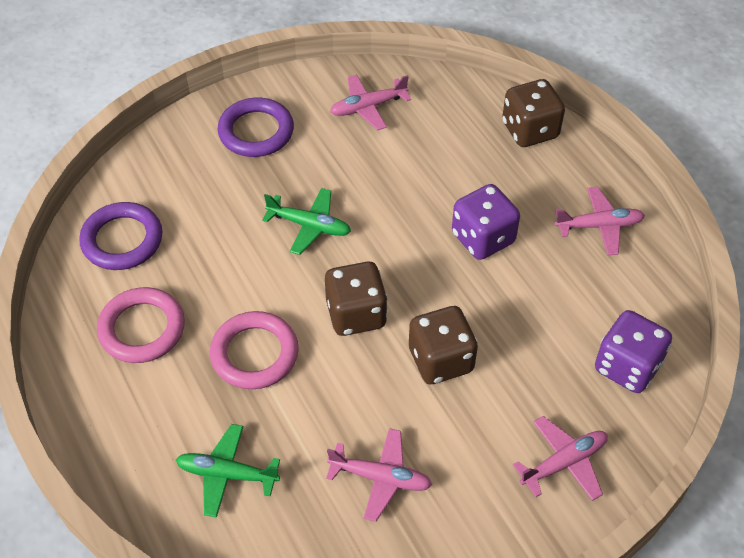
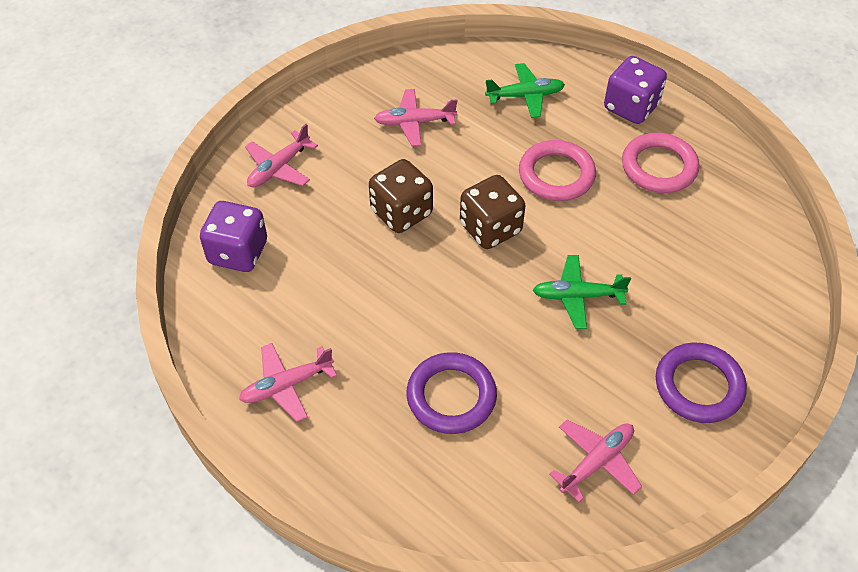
camera: 160 degrees right, 0 degrees up
purple ring [79,202,162,270] -> purple ring moved to [406,352,497,434]
purple dice [452,184,520,260] -> purple dice moved to [604,56,667,124]
brown dice [502,79,565,147] -> none

